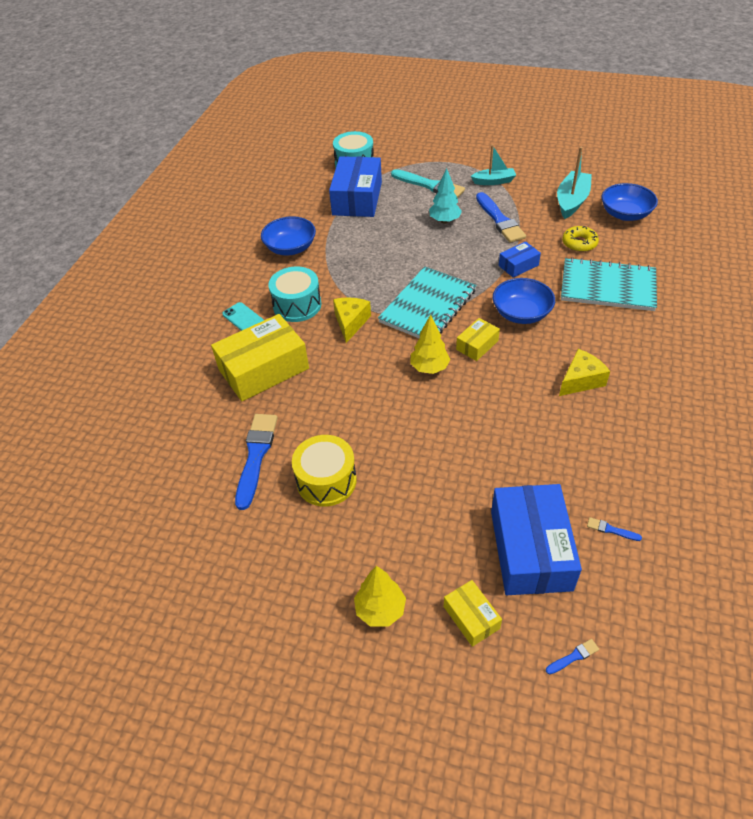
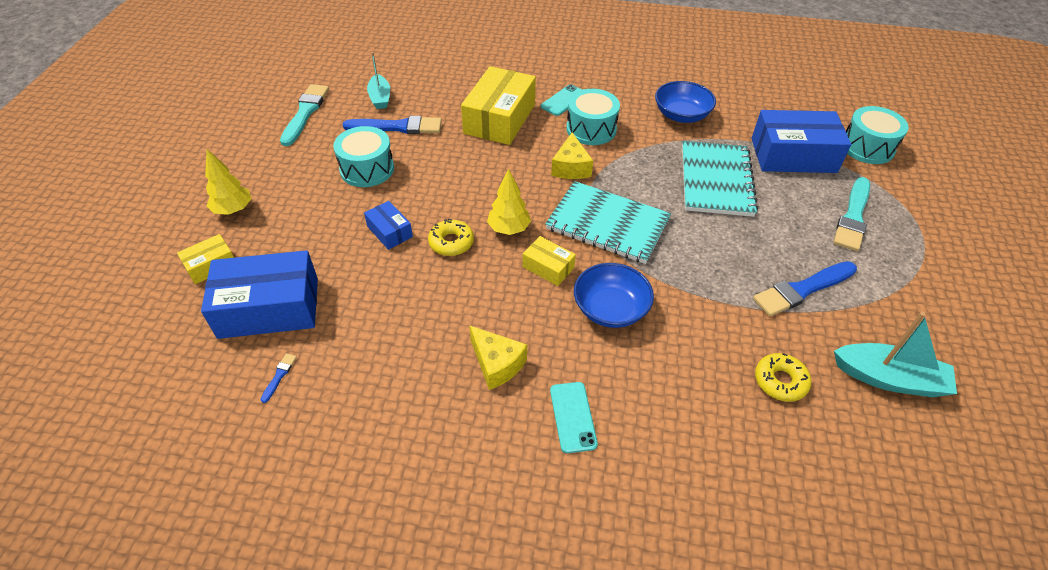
camera: 80 degrees right, 0 degrees up
yellow box [211,314,309,401] -> yellow box turned 60 degrees clockwise [461,66,536,145]
yellow drum [292,435,357,507] -> turquoise drum [333,126,394,187]
yellow cheese [333,297,371,343] -> yellow cheese turned 90 degrees clockwise [551,133,593,179]
turquoise tree [429,168,462,223] -> none
turquoise boat [471,145,516,185] -> turquoise boat moved to [367,52,390,109]
blue box [499,241,541,278] -> blue box moved to [364,201,413,250]
blue brush [546,639,599,674] -> none
turquoise notebook [561,257,657,311] -> turquoise notebook moved to [682,141,758,217]
blue bowl [602,183,658,221] -> none
none -> turquoise brush [280,84,329,146]
none -> yellow donut [428,219,474,256]
none -> turquoise phone [550,382,598,453]

